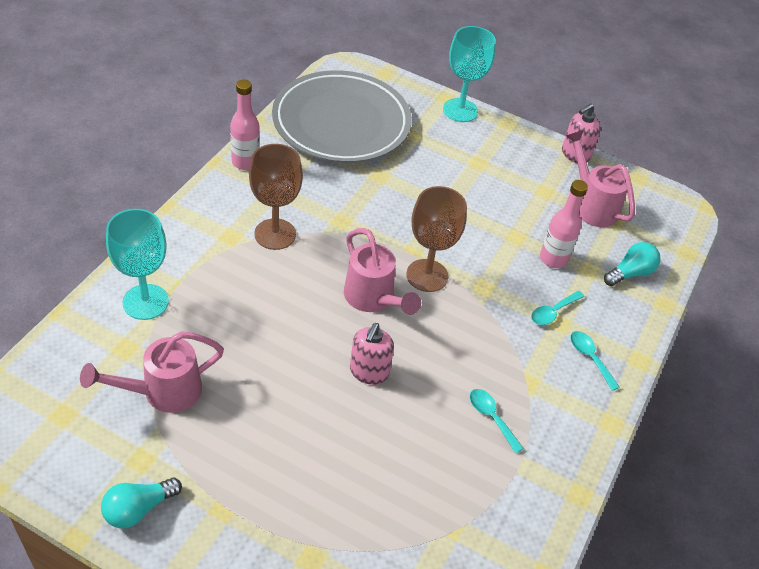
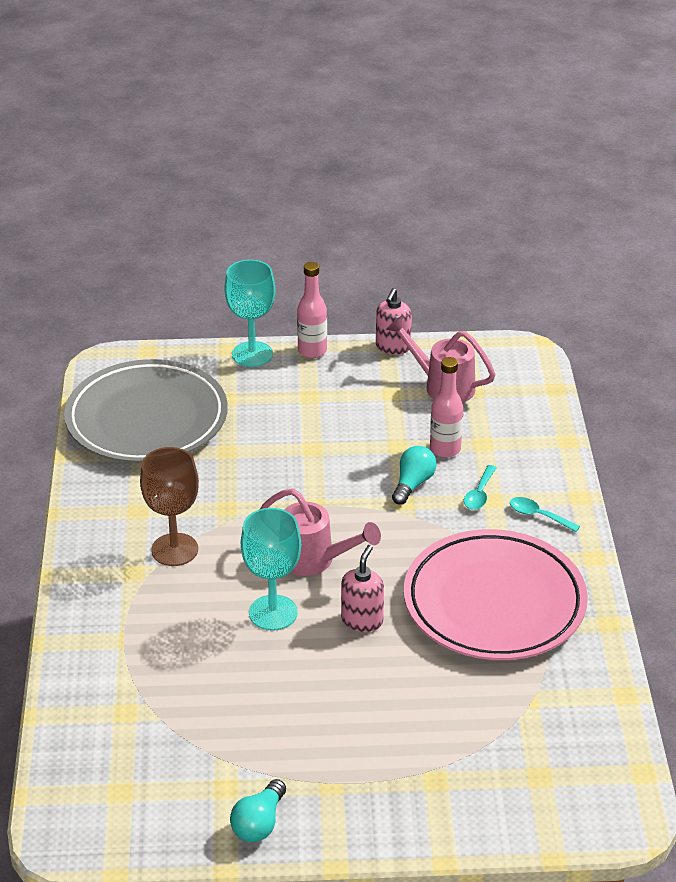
camera: 25 degrees left, 10 degrees down
pink watering can [80,331,224,413] -> none
turquoise goblet [106,209,169,320] -> turquoise goblet moved to [241,508,301,631]
pink bottle [230,79,260,170] -> pink bottle moved to [297,262,327,358]
pink soap dispenser [350,323,394,385] -> pink soap dispenser turned 150 degrees counterclockwise [341,545,384,632]
brown goblet [406,186,467,292] -> none
turquoise spoon [470,389,524,453] -> pink plate [404,529,588,660]
turquoise light bulb [604,242,661,286] -> turquoise light bulb moved to [392,446,437,505]

